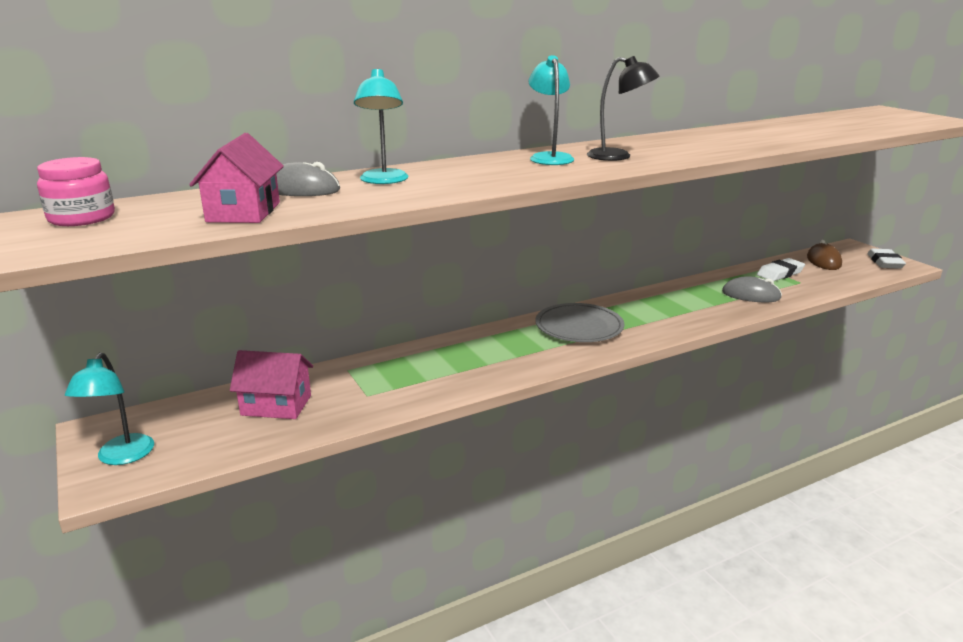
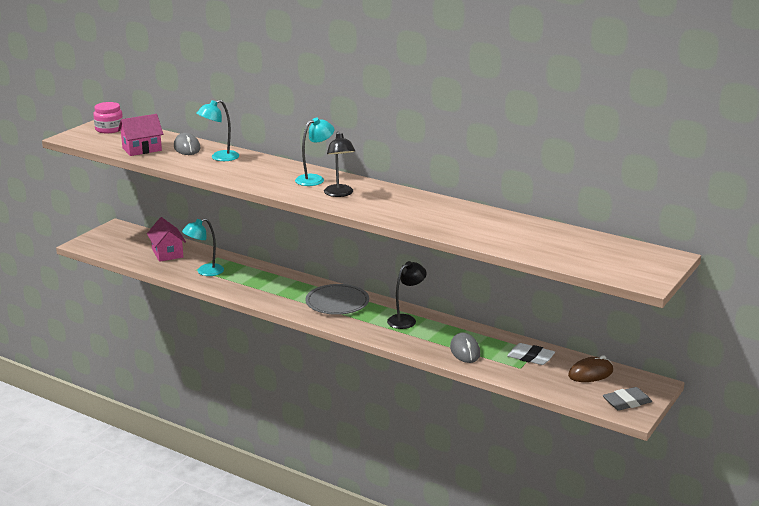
camera: 60 degrees right, 0 degrees up
turquoise lamp [65,352,154,465] -> turquoise lamp moved to [182,218,224,276]
white eraser [867,249,906,269] -> grey eraser [603,387,652,411]
none -> black lamp [387,261,427,329]

